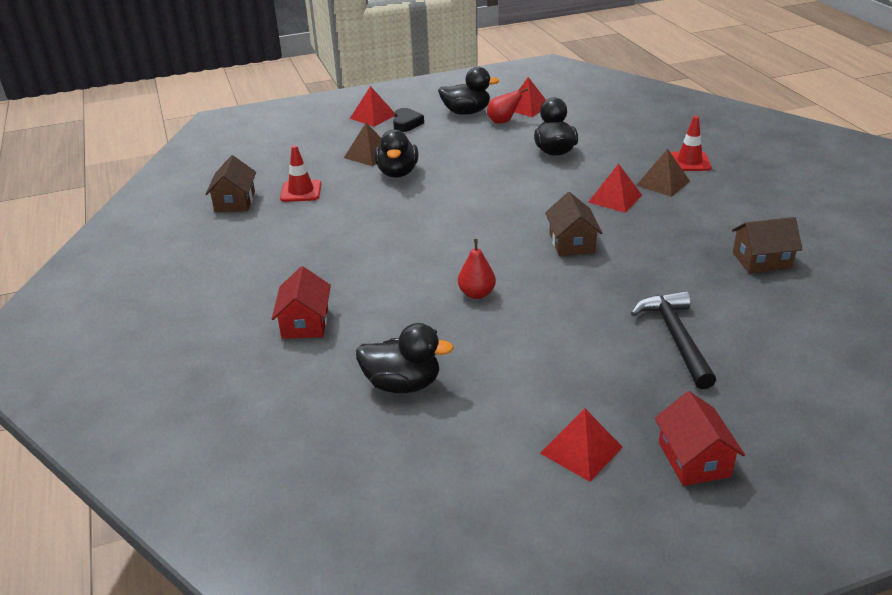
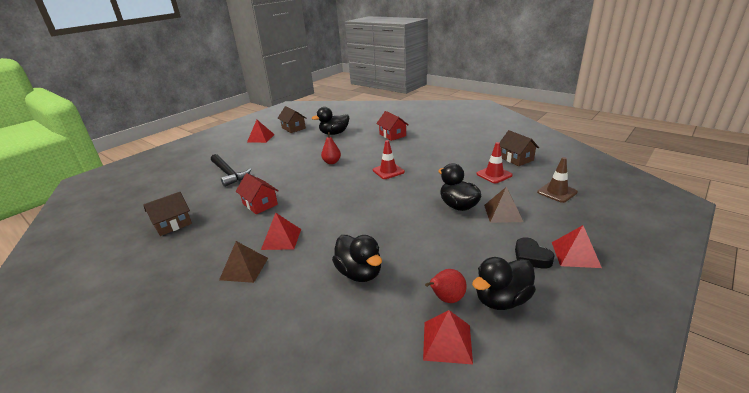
camera: 150 degrees right, 5 degrees down
brown house [545,192,603,256] -> brown house moved to [278,106,306,133]
red house [655,391,745,486] -> red house moved to [236,173,279,214]
red traffic cone [670,116,712,171] -> red traffic cone moved to [373,140,405,179]
none -> brown traffic cone [537,157,578,203]

